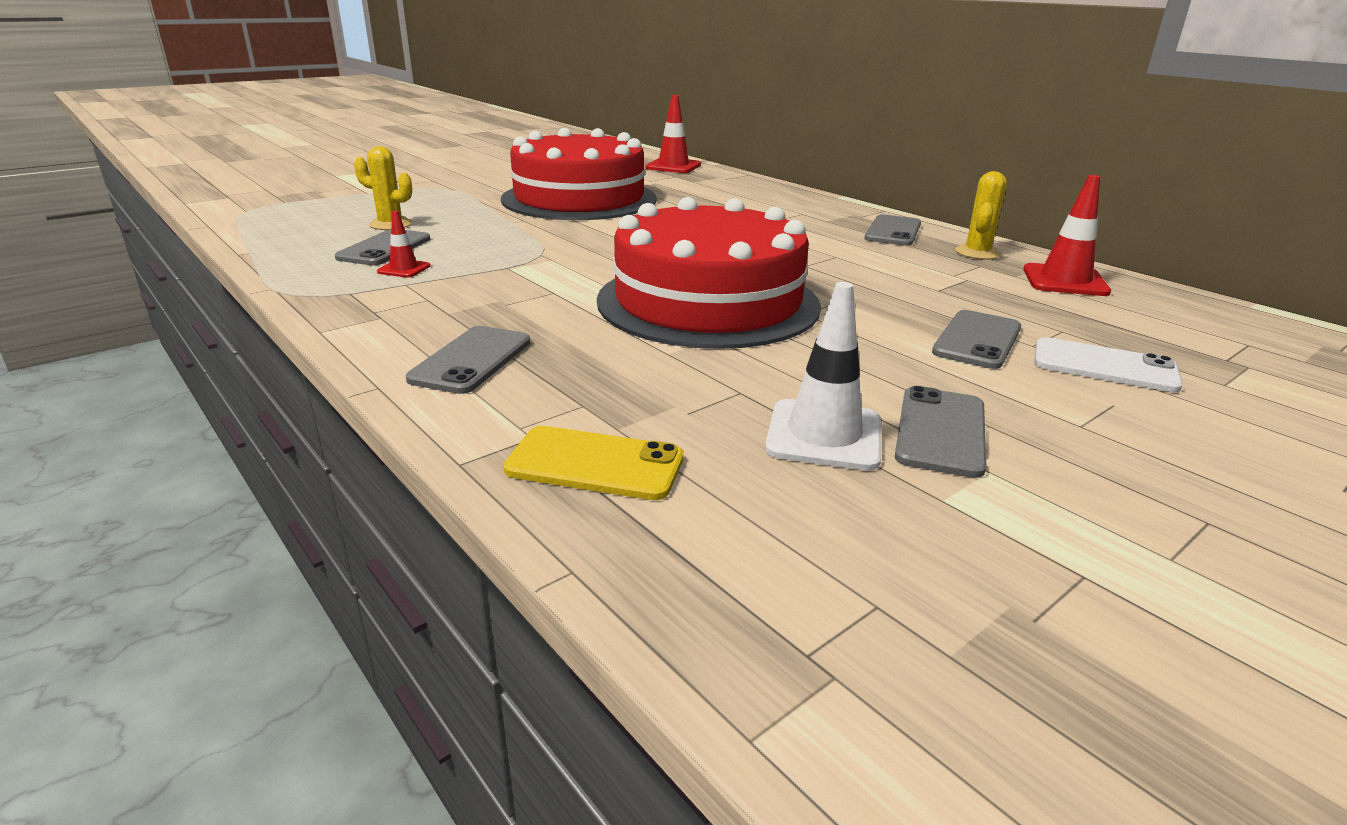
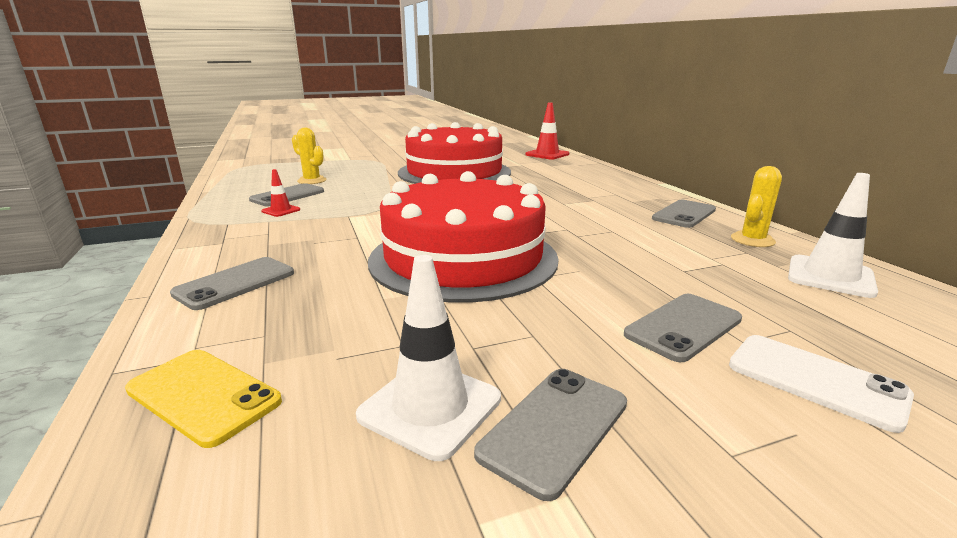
camera: 20 degrees right, 5 degrees down
red traffic cone [1023,175,1111,296] -> white traffic cone [788,173,878,298]

